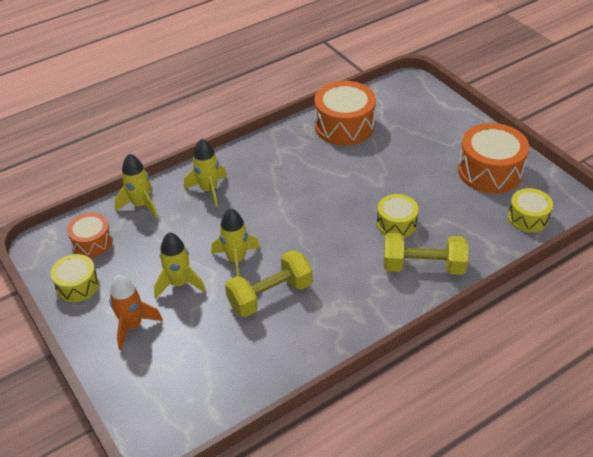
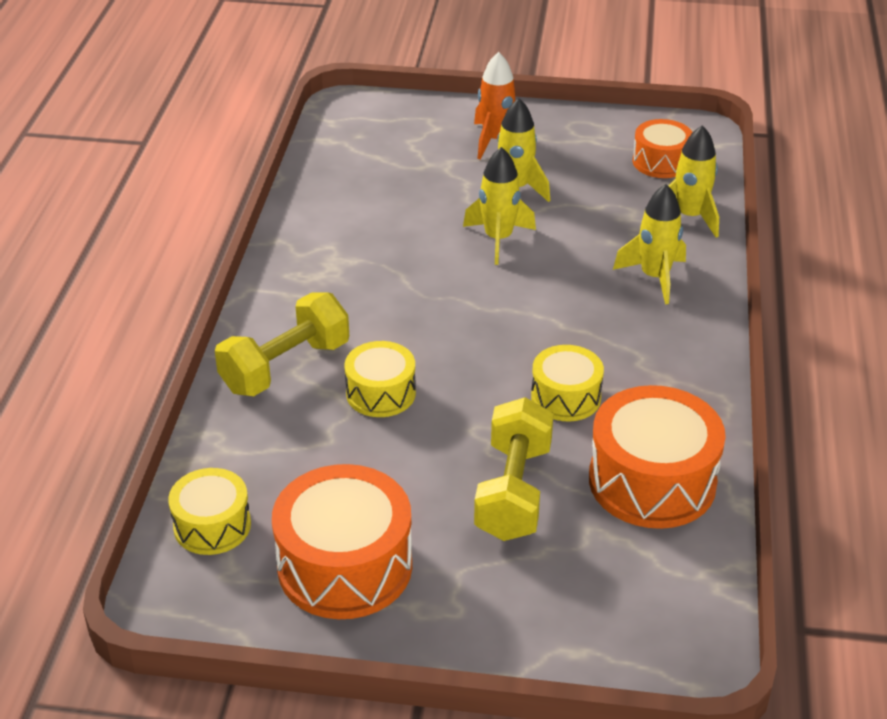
camera: 130 degrees right, 5 degrees down
yellow drum [51,254,99,302] -> yellow drum moved to [531,345,604,422]
yellow dumbbell [225,250,313,317] -> yellow dumbbell moved to [474,397,554,541]

